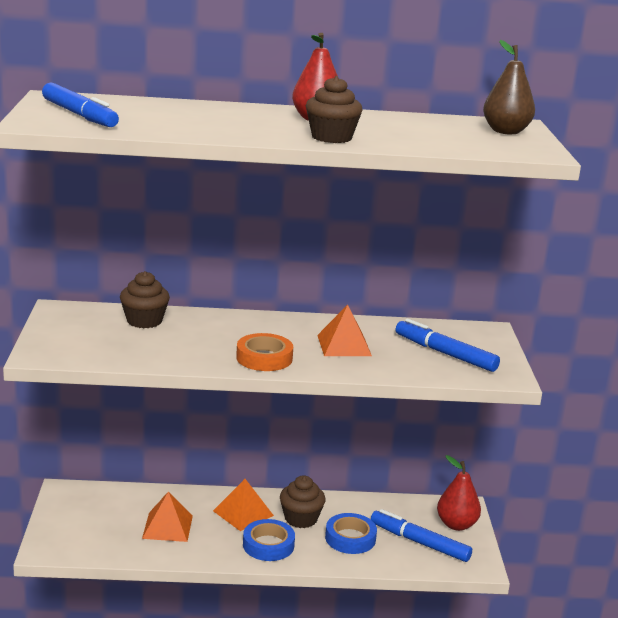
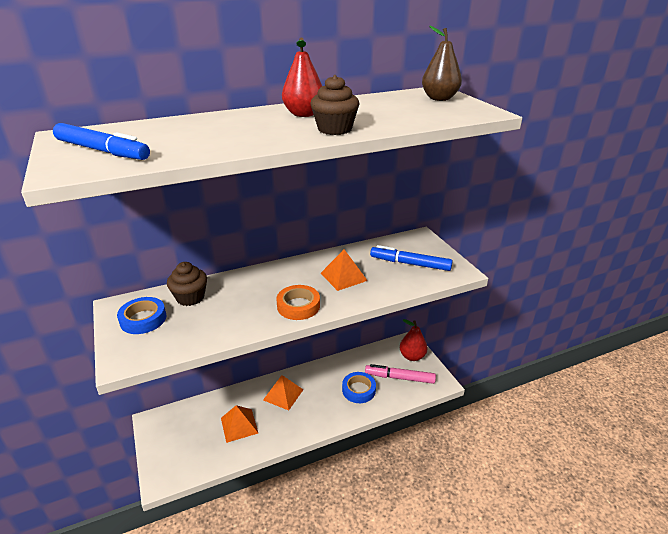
camera: 20 degrees left, 10 degrees up
blue tape [243,519,295,561] -> blue tape moved to [117,297,167,334]
brown cupcake [280,475,326,528] -> none
blue marker [371,509,472,562] -> pink marker [365,364,436,384]

